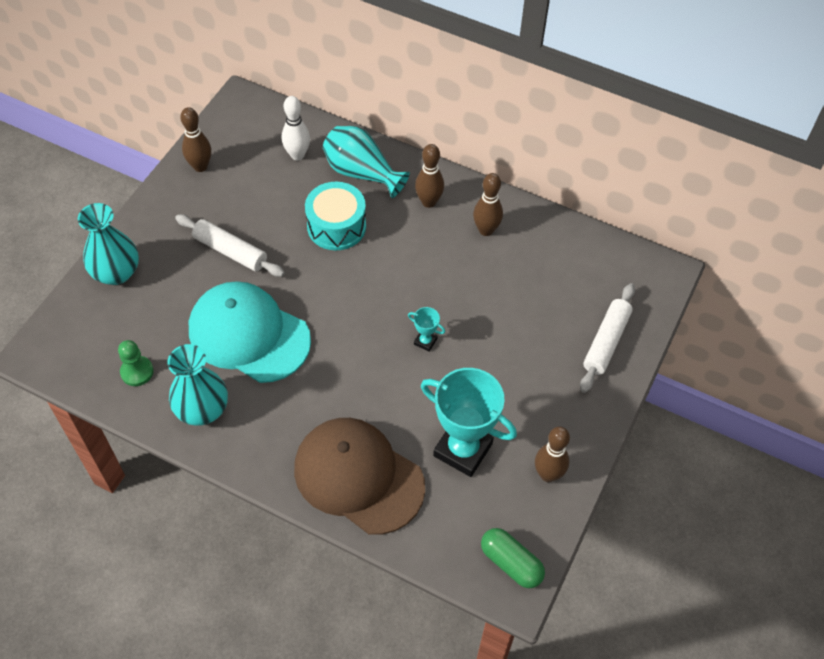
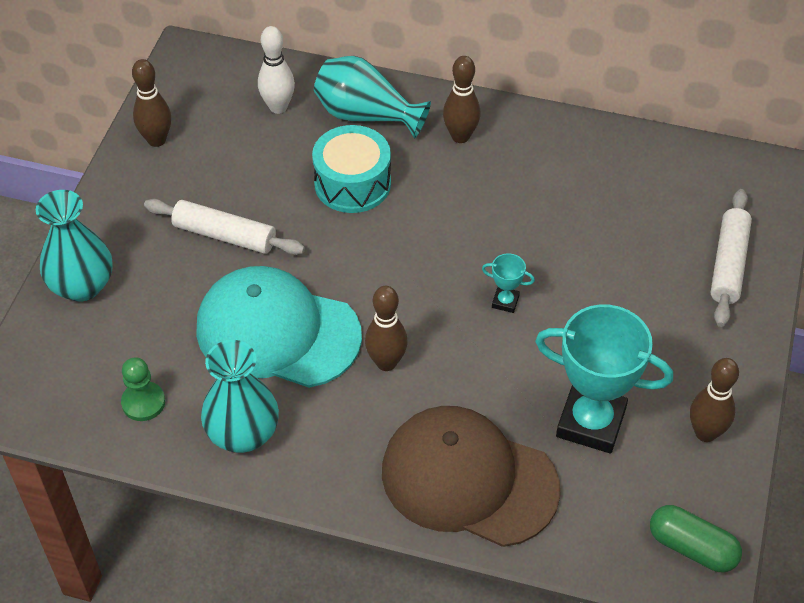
camera: 10 degrees left, 5 degrees down
brown bowling pin [473,173,503,236] -> brown bowling pin moved to [365,286,407,371]

